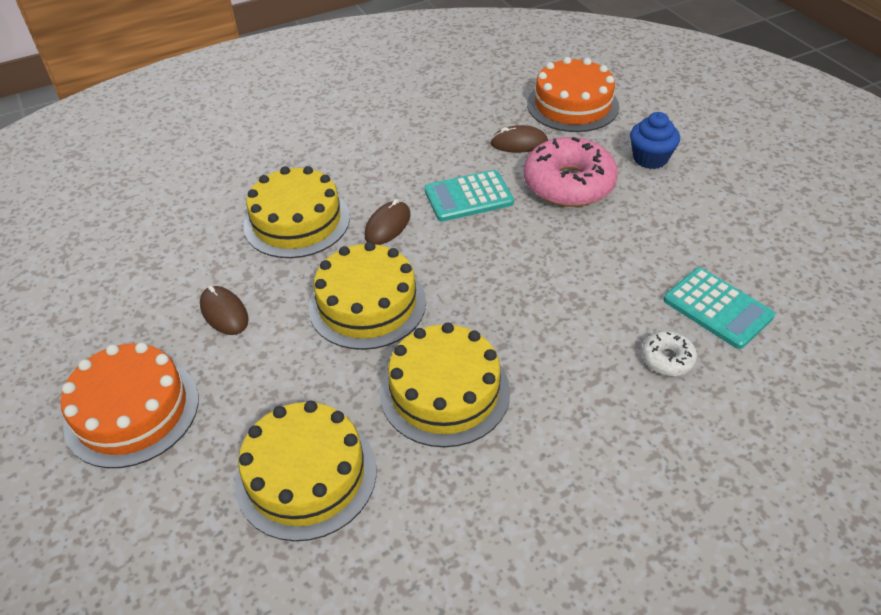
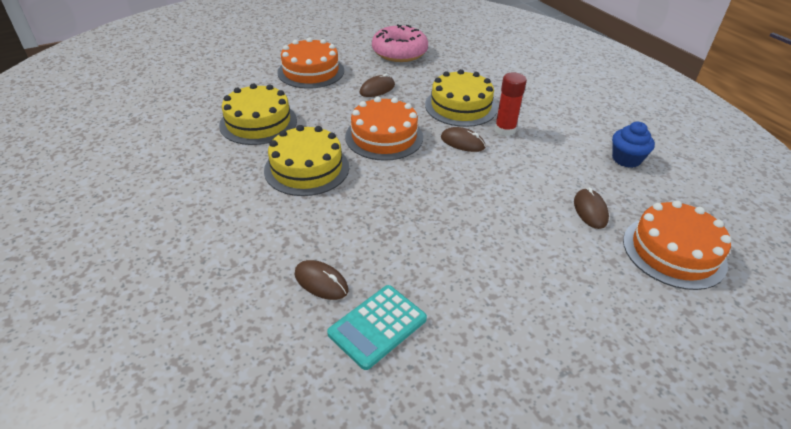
camera: 85 degrees right, 5 degrees down
yellow cake [308,242,426,350] -> orange cake [345,97,423,161]
turquoise calculator [424,170,514,222] -> none
pink donut [524,137,618,207] -> pink donut moved to [372,24,428,62]
blue cupcake [630,112,680,169] -> blue cupcake moved to [612,122,655,168]
white donut [642,331,697,376] -> brown mouse [295,260,348,300]
none -> red glue stick [495,73,527,136]

